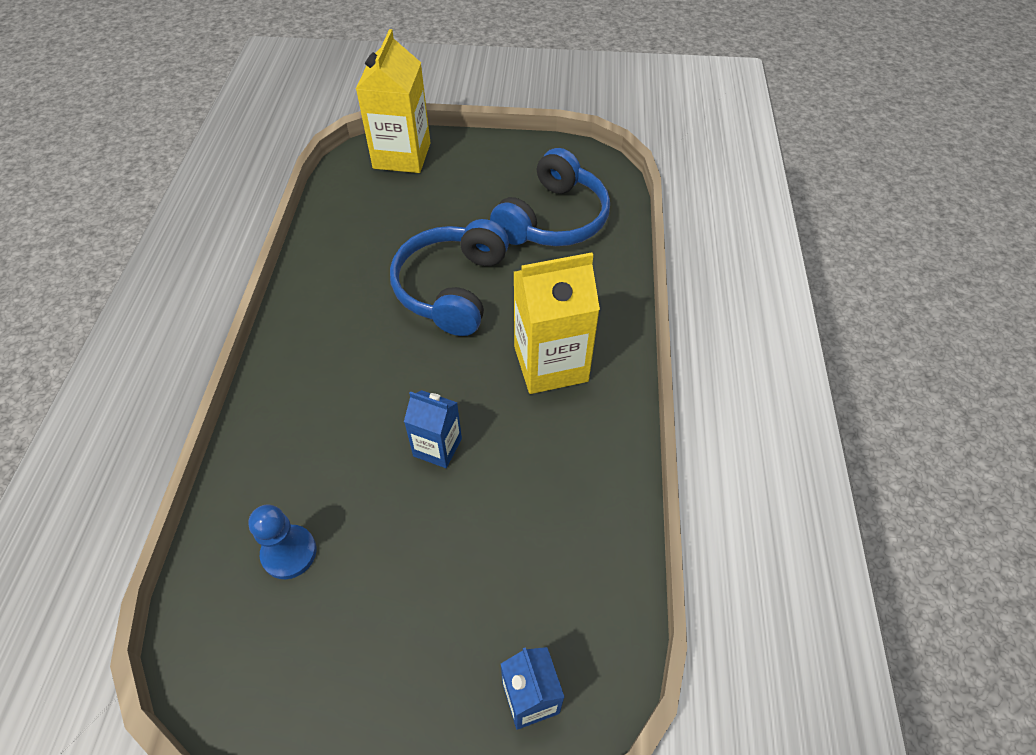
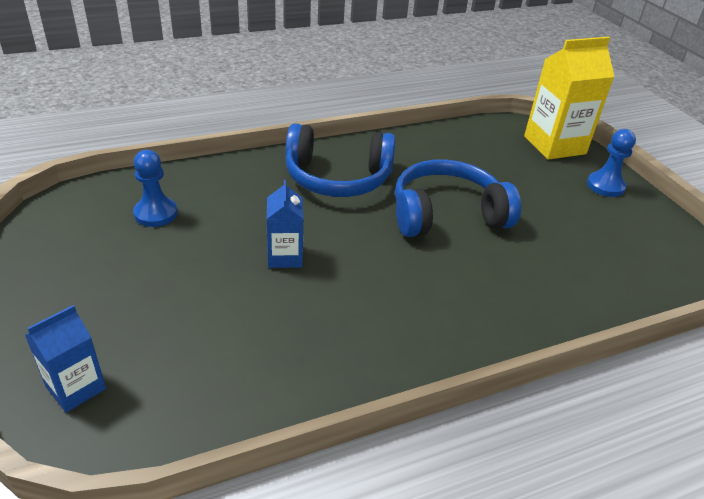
camera: 60 degrees right, 15 degrees down
blue headphones [490,148,610,246] -> blue headphones moved to [285,123,396,197]
yellow carton [514,252,600,394] -> none
none -> blue pawn [587,129,636,197]

